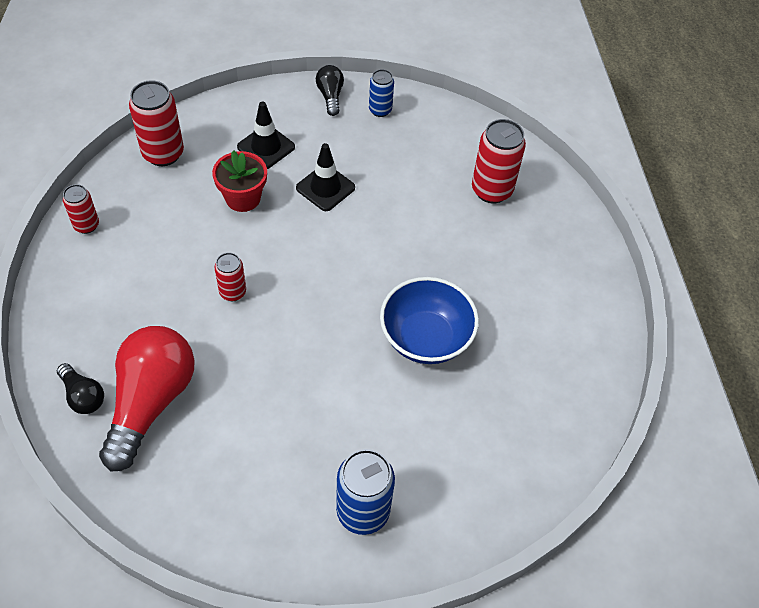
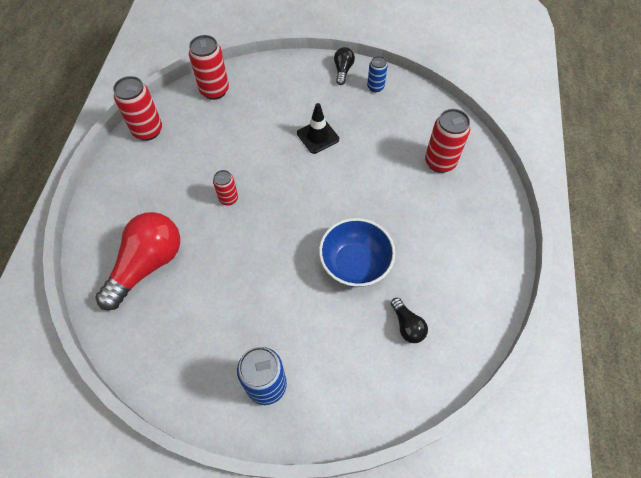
camera: 20 degrees right, 5 degrees up
black light bulb [57,363,104,414] -> black light bulb moved to [391,298,428,343]
red can [63,184,99,234] -> red can [113,76,162,141], size x1.72
red flower pot [212,150,267,212] -> none
black traffic cone [237,102,295,169] -> none

